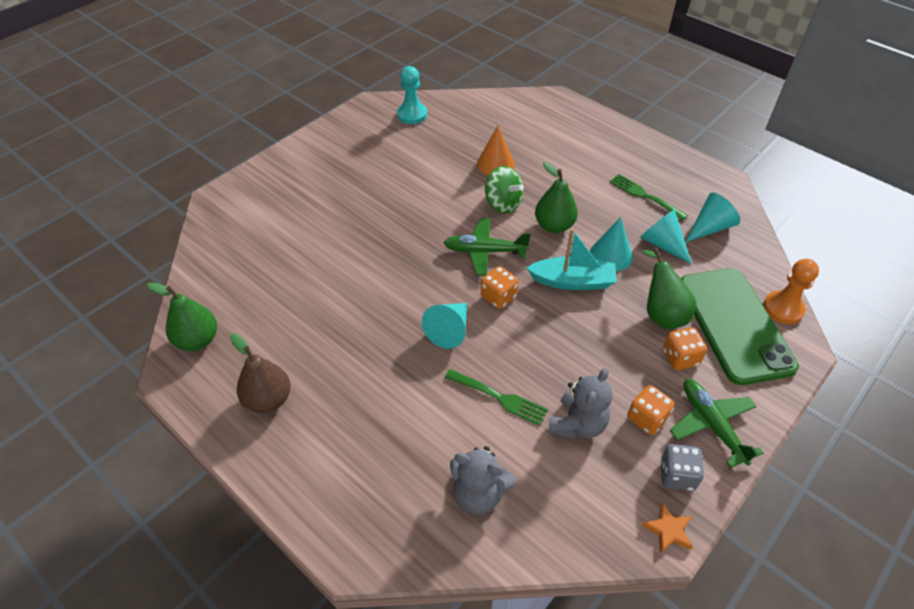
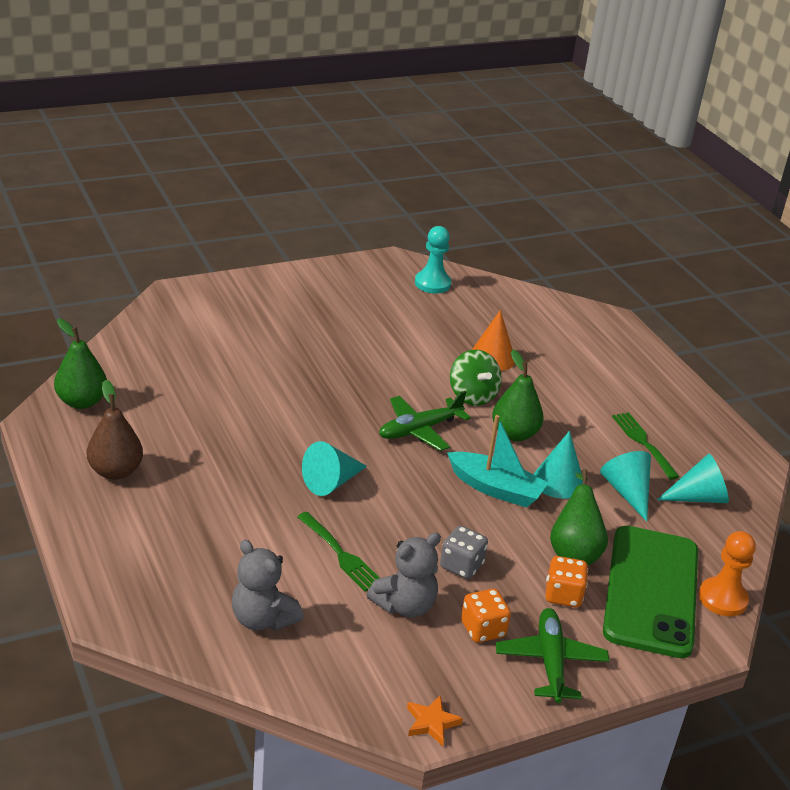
camera: 20 degrees right, 15 degrees down
green plane [444,218,531,276] -> green plane turned 60 degrees counterclockwise [379,391,471,451]
orange dice [481,266,518,309] -> none
grey dice [660,444,705,491] -> grey dice moved to [440,526,488,579]

